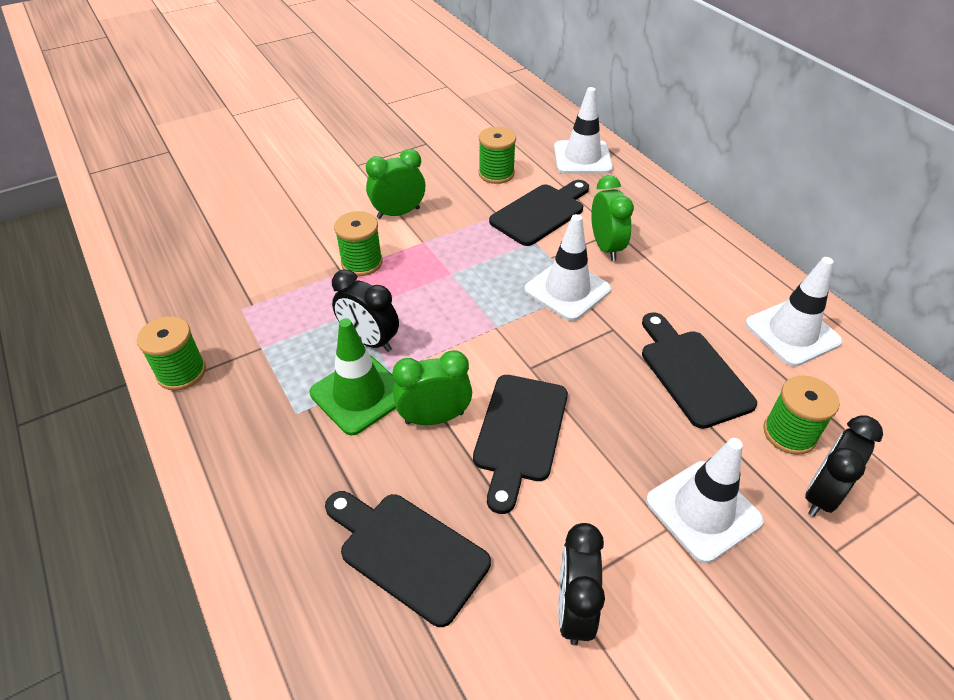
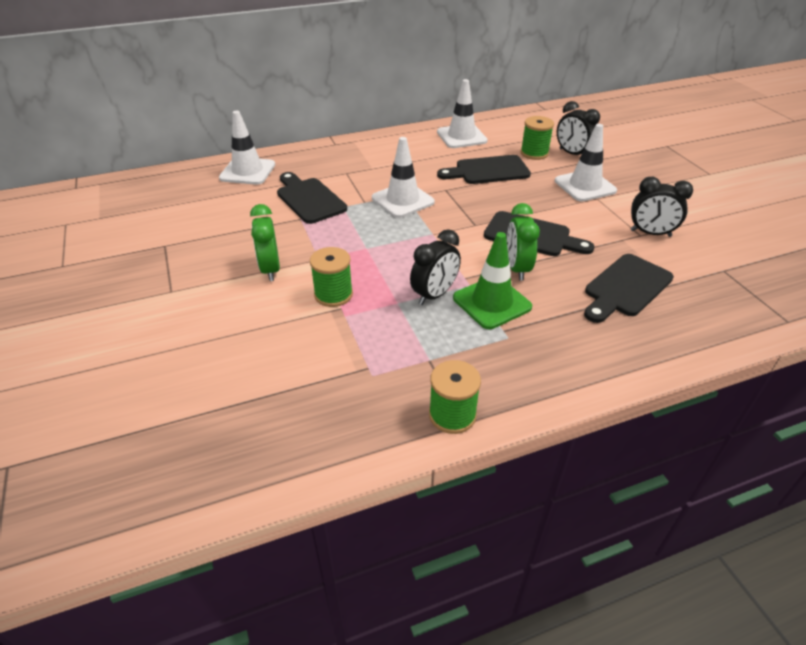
camera: 80 degrees left, 5 degrees down
green spool [479,127,516,184] -> none
green clock [591,175,634,261] -> none

